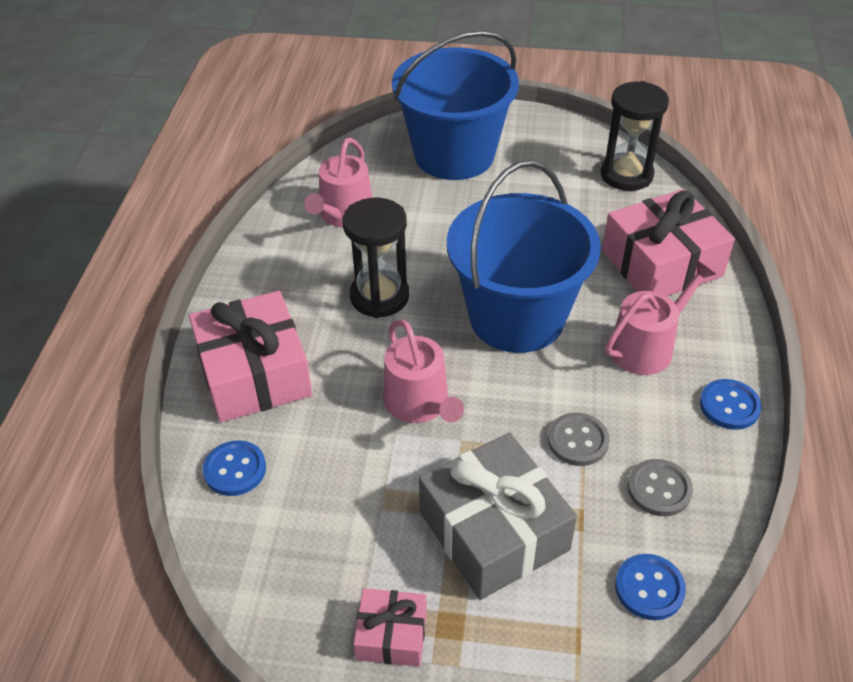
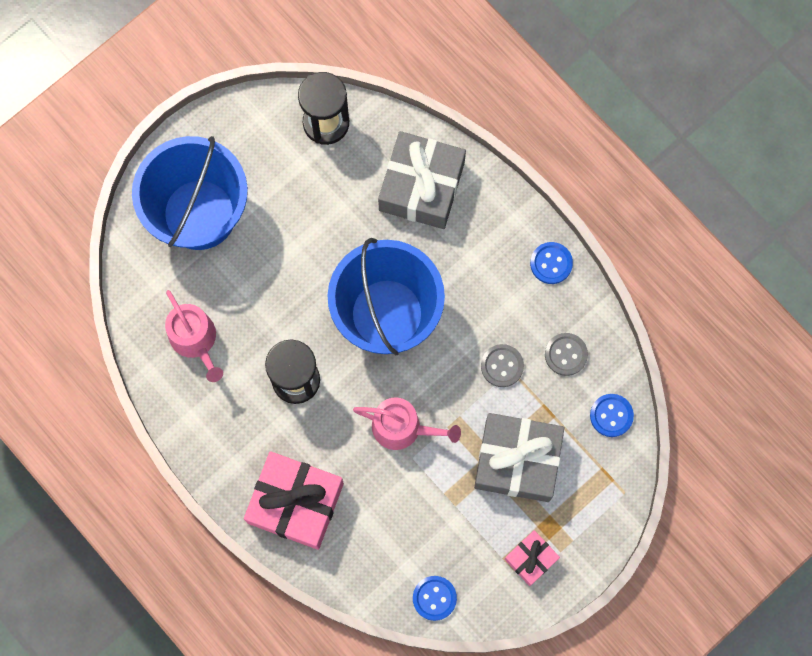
camera: 50 degrees left, 30 degrees up
blue button [203,440,266,496] -> blue button moved to [413,576,457,621]
pink gift [602,189,735,296] -> grey gift [378,131,466,229]
pink watering can [605,261,716,375] -> none

